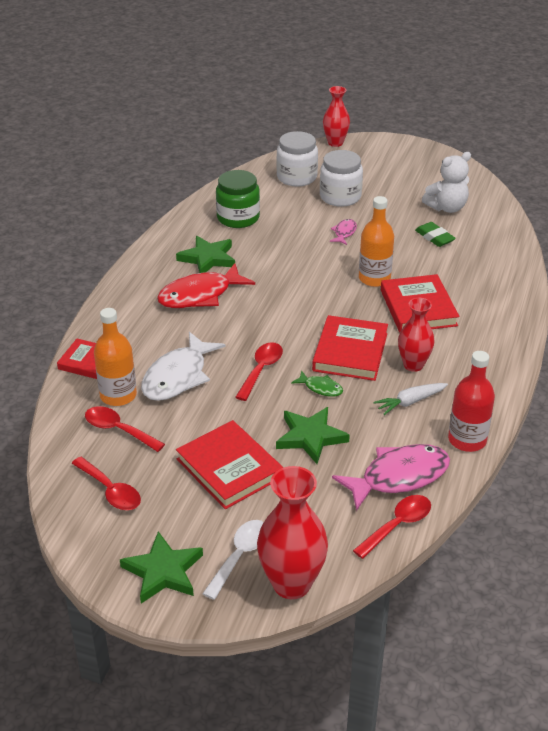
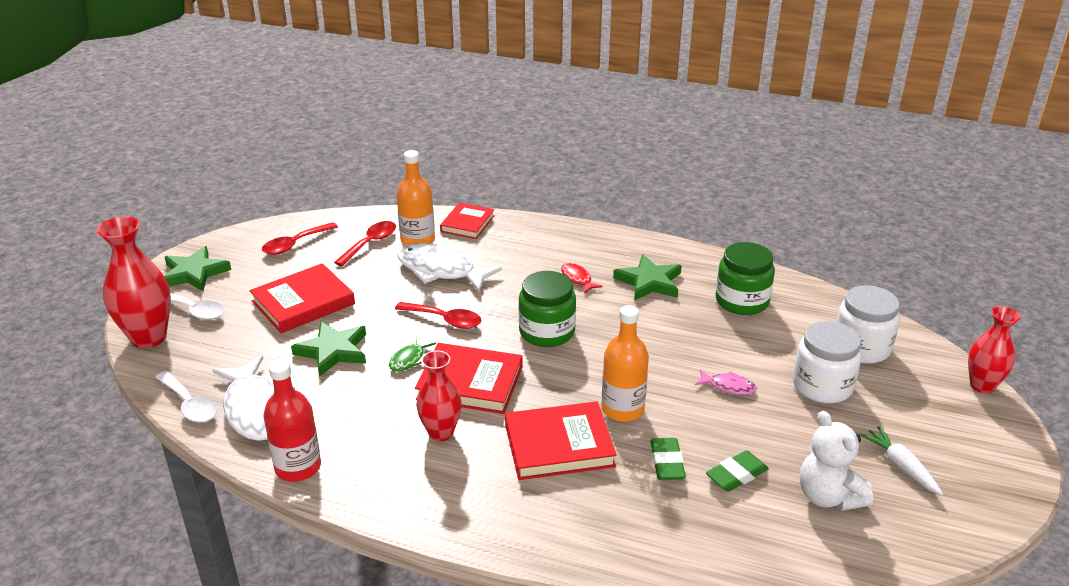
camera: 90 degrees right, 5 degrees down
red fish [157,263,255,308] -> red fish [561,263,603,293], size x0.48
pink fish [332,444,450,511] -> white fish [212,356,295,441]
red spoon [353,495,431,559] -> white spoon [155,371,217,423]
white carrot [373,383,448,415] -> white carrot moved to [860,426,943,496]
none -> green jar [519,271,576,347]
none -> green eraser [650,438,686,480]

